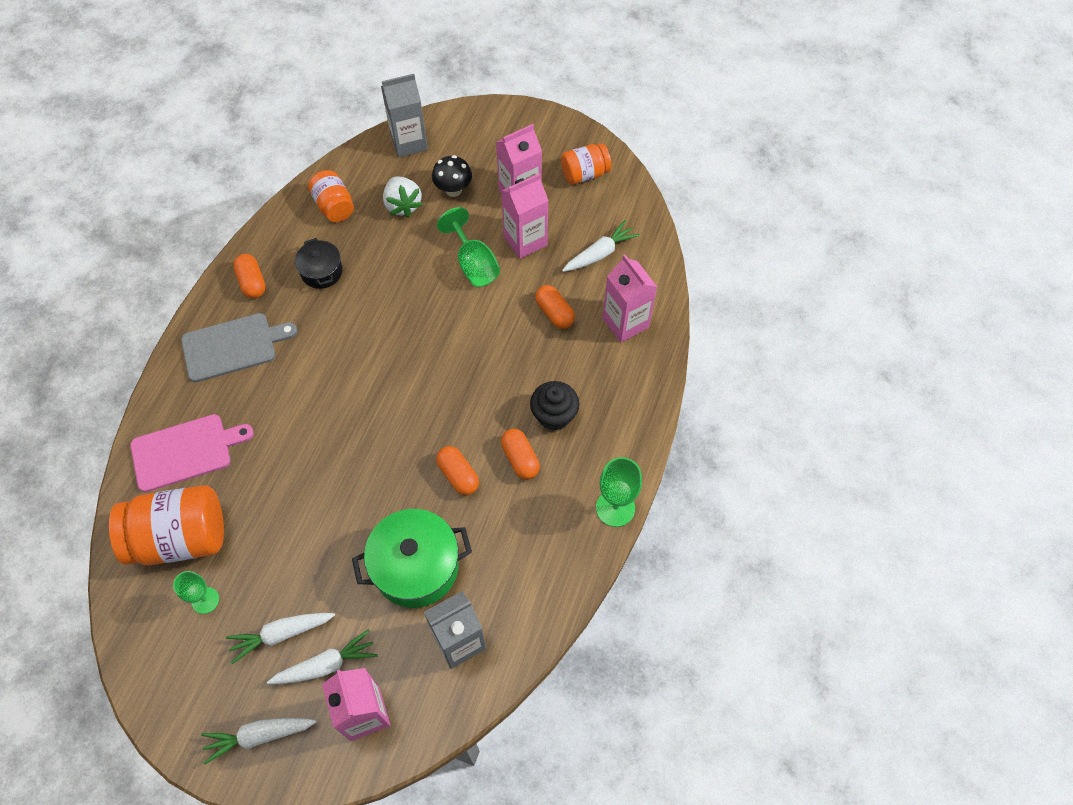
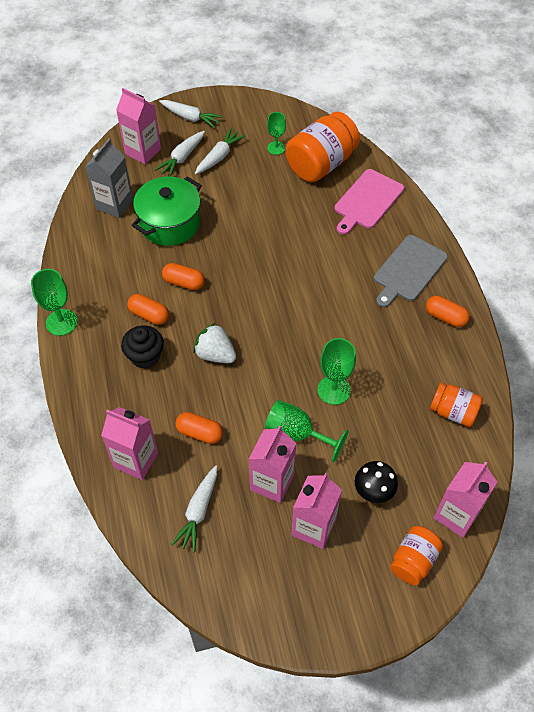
camera: 145 degrees right, 5 degrees down
white carrot [201,718,317,764] -> white carrot turned 75 degrees clockwise [159,100,223,128]
black pot [295,238,343,289] -> none
grey carton [381,74,428,157] -> pink carton [434,461,497,538]
white strawberry [383,176,423,217] -> white strawberry moved to [193,323,236,363]
orange jar [561,143,611,184] -> orange jar moved to [390,526,443,585]
none -> green goblet [317,338,356,405]

